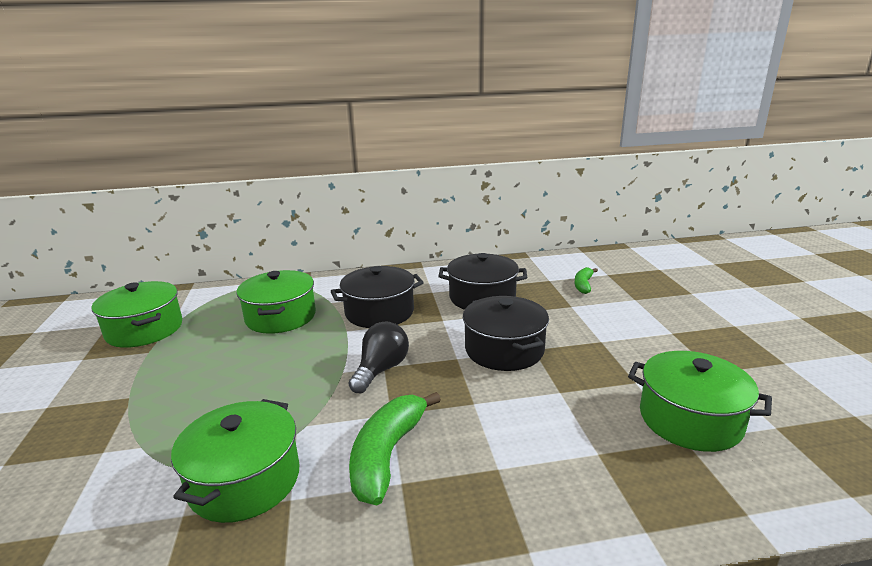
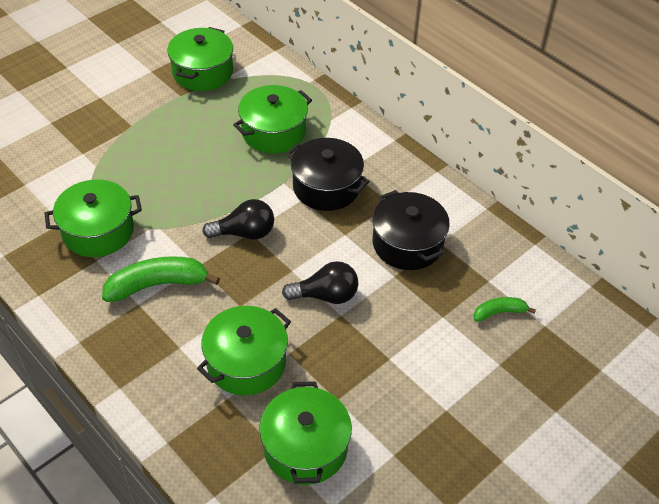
camera: 55 degrees right, 25 degrees up
black pot [463,296,549,371] -> black light bulb [282,261,358,304]
none -> green pot [197,306,291,396]

